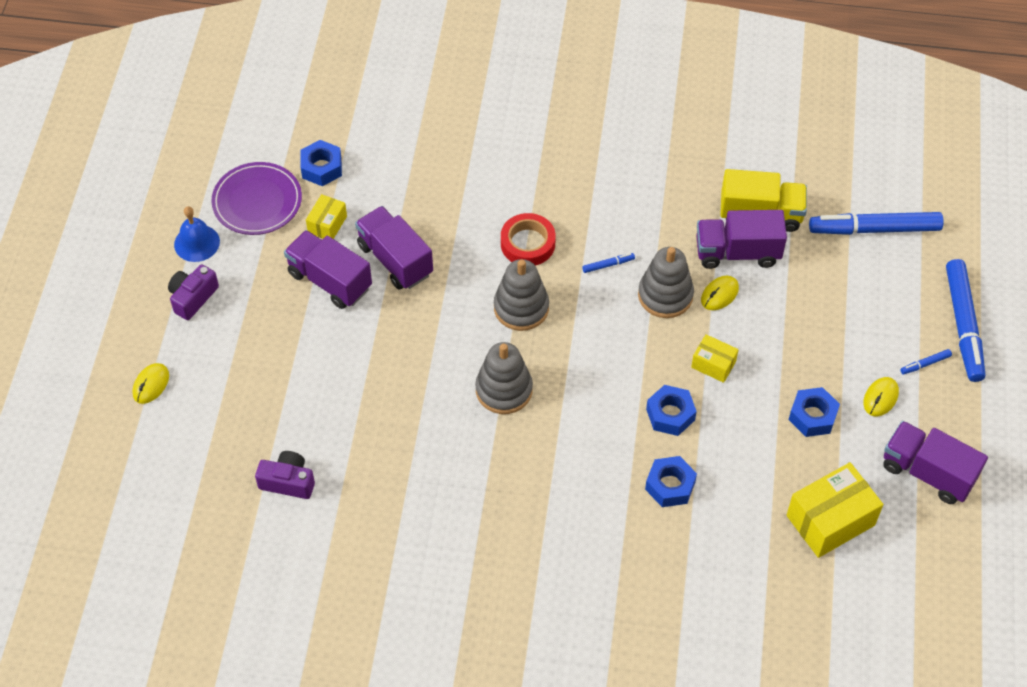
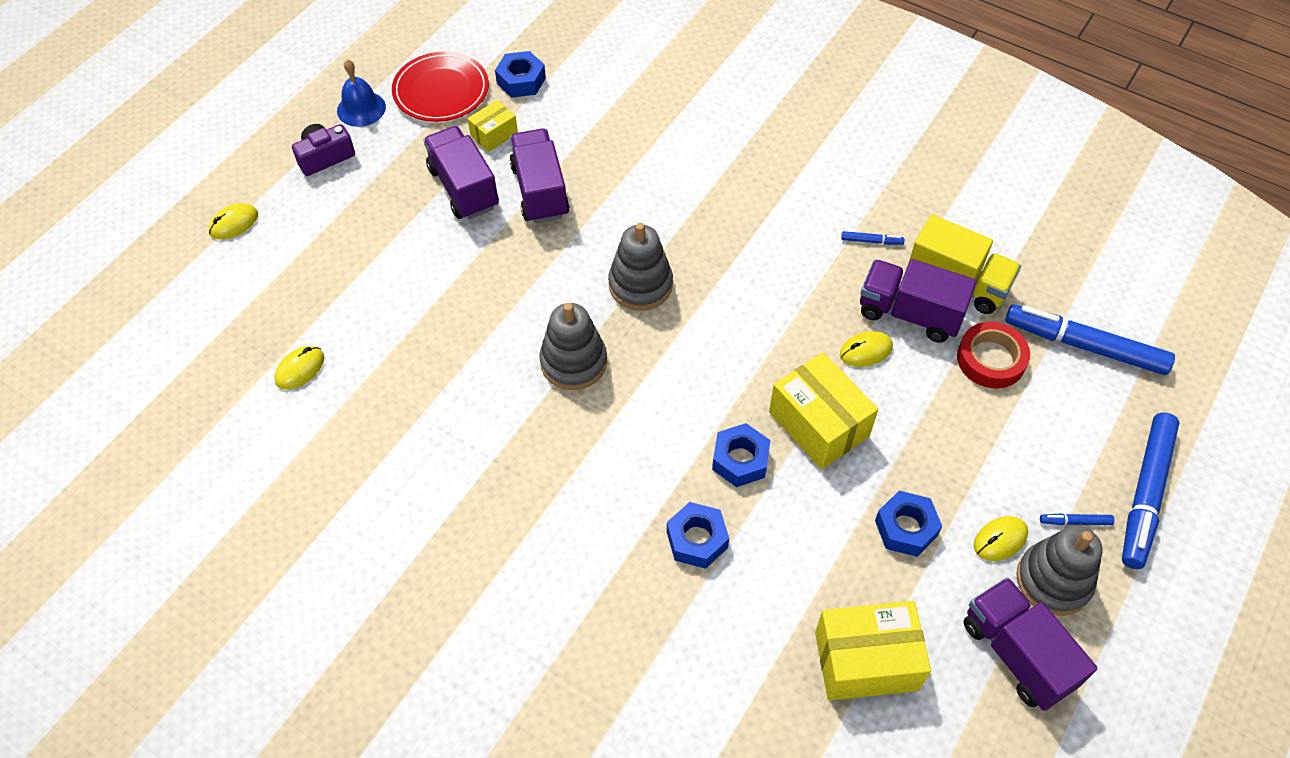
camera: 25 degrees right, 0 degrees up
purple plate [211,162,302,235] -> red plate [392,51,489,122]
purple camera [255,451,315,499] -> yellow mouse [274,346,324,390]
red tape [501,213,556,266] -> red tape moved to [957,322,1030,389]
blue marker [582,253,635,273] -> blue marker moved to [841,231,905,245]
grey stacking toy [638,247,694,318] -> grey stacking toy moved to [1016,526,1102,616]
yellow box [691,334,739,383] -> yellow box [769,352,878,469], size x1.84

